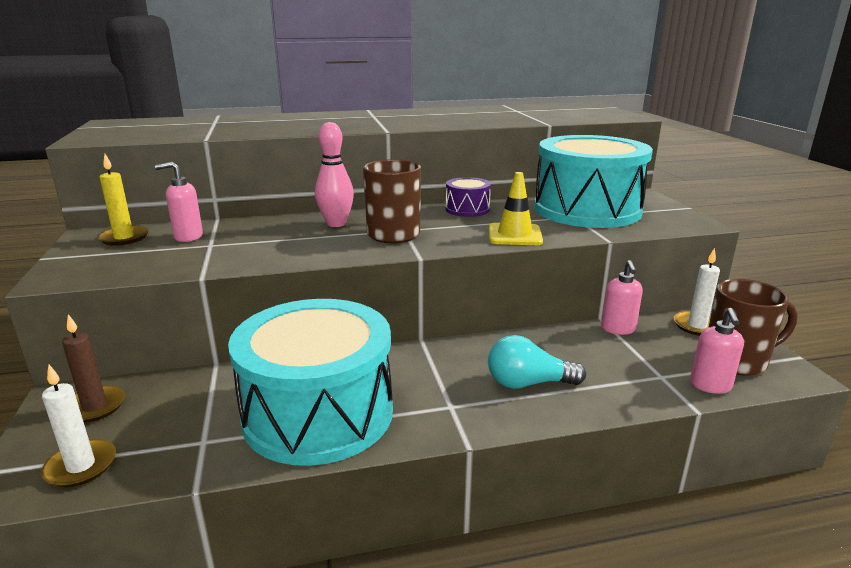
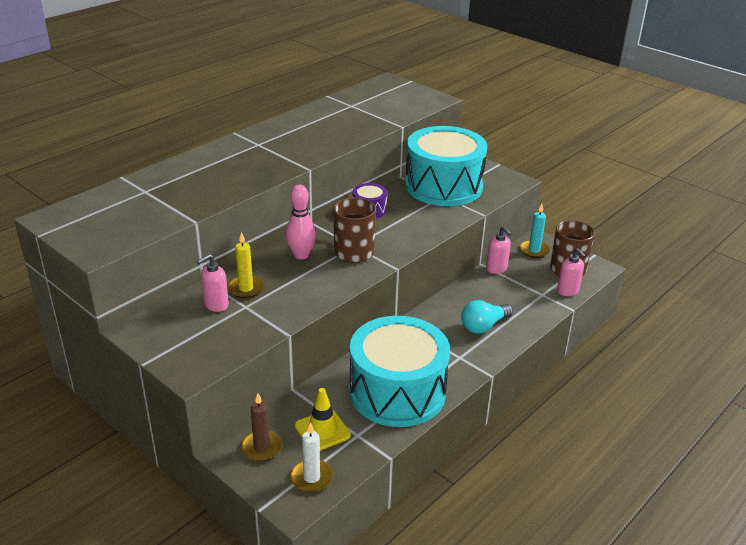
camera: 35 degrees left, 10 degrees up
yellow candle [97,154,149,246] -> yellow candle moved to [227,232,264,298]
yellow traffic cone [489,172,543,245] -> yellow traffic cone moved to [295,388,351,451]
white candle [674,248,720,336] -> turquoise candle [520,204,550,258]

